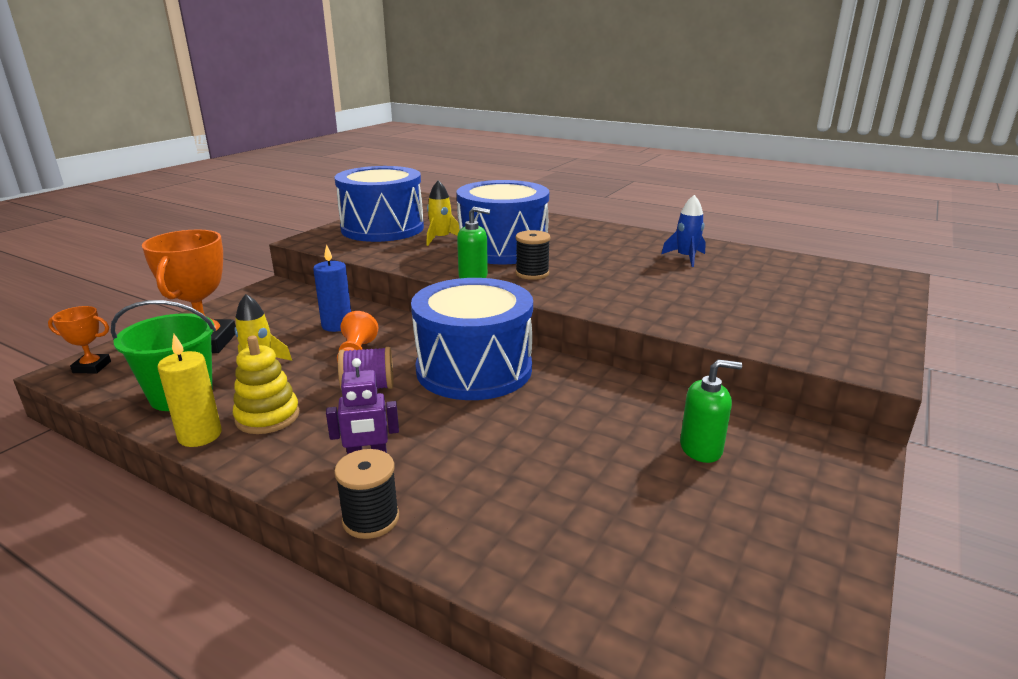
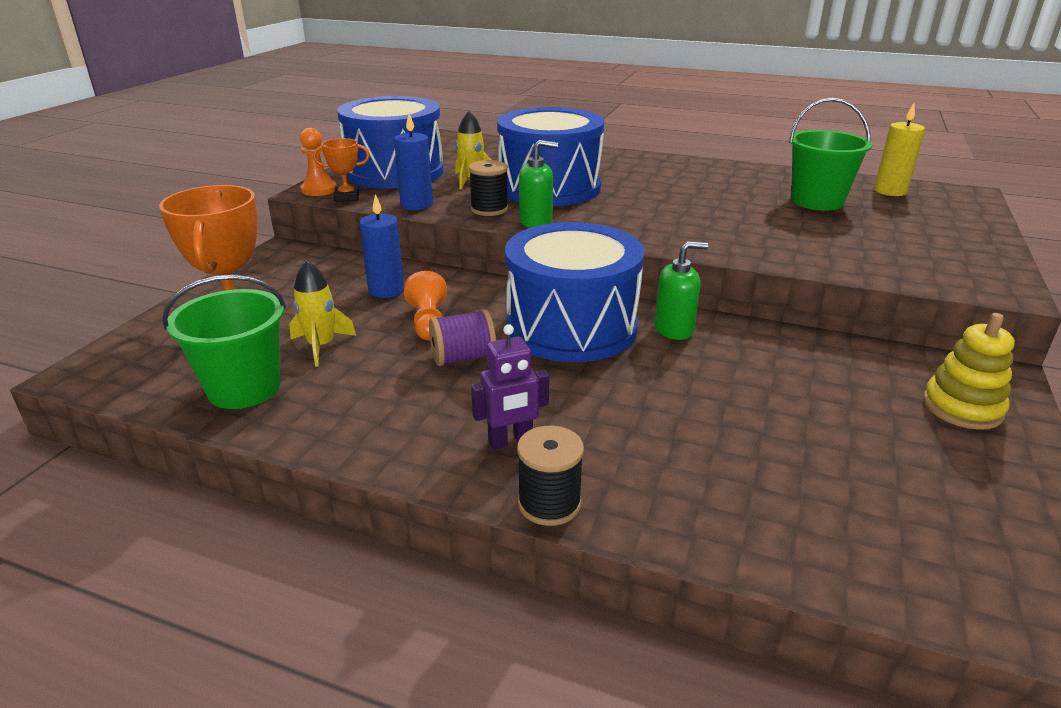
camera: 10 degrees left, 5 degrees up
orange trophy [48,306,111,374] -> orange trophy moved to [313,138,370,202]
yellow candle [157,334,222,447] -> yellow candle moved to [874,103,925,196]
yellow stacking toy [233,336,300,434] -> yellow stacking toy moved to [923,313,1015,430]
black spool [515,230,550,280] -> black spool moved to [469,160,508,216]
blue rocket [661,195,706,267] -> none
green soap dispenser [680,359,742,463] -> green soap dispenser moved to [654,241,708,340]
none -> orange pawn [300,128,336,196]
none -> blue candle [394,113,433,210]
none -> green bucket [789,98,872,210]

